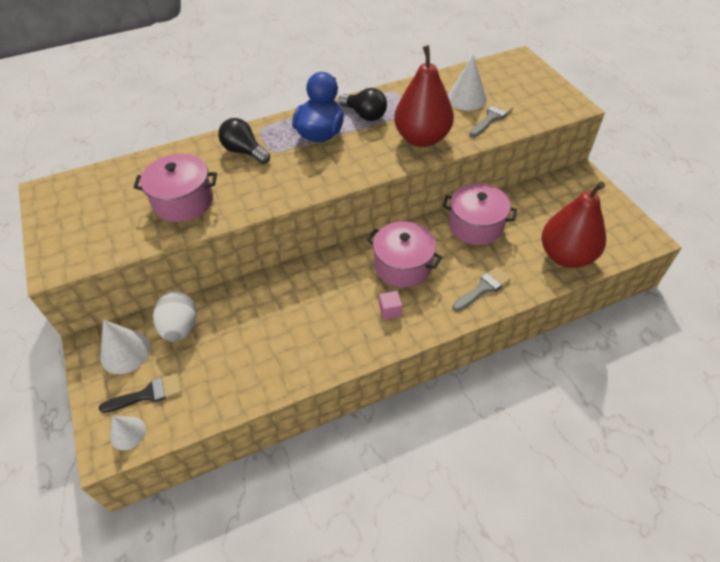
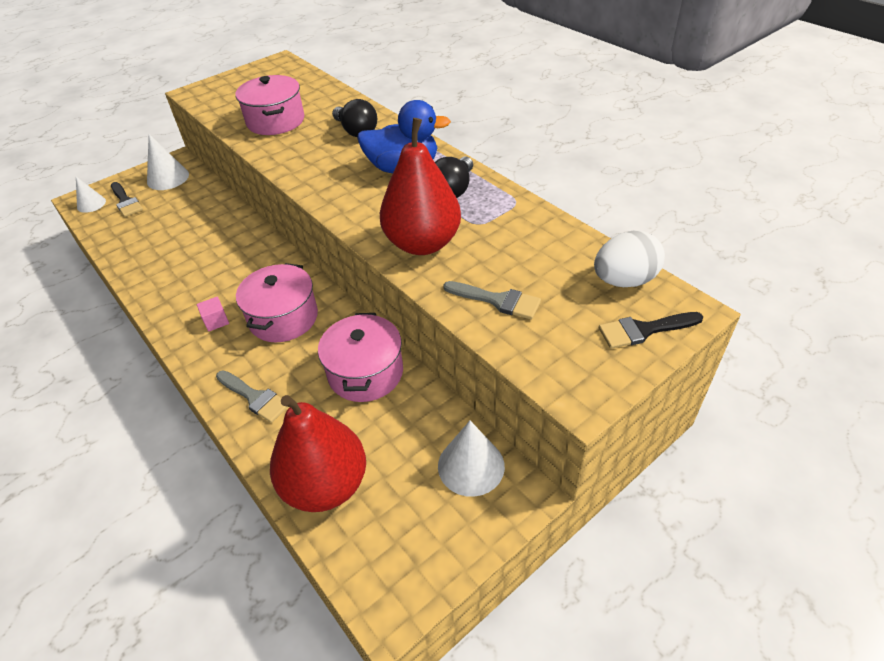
camera: 75 degrees right, 5 degrees down
white egg [153,292,197,342] -> white egg moved to [594,231,665,287]
black light bulb [218,118,270,164] -> black light bulb turned 120 degrees clockwise [332,99,377,137]
white cone [448,55,487,111] -> white cone moved to [438,421,505,497]
none -> black brush [599,312,703,349]

